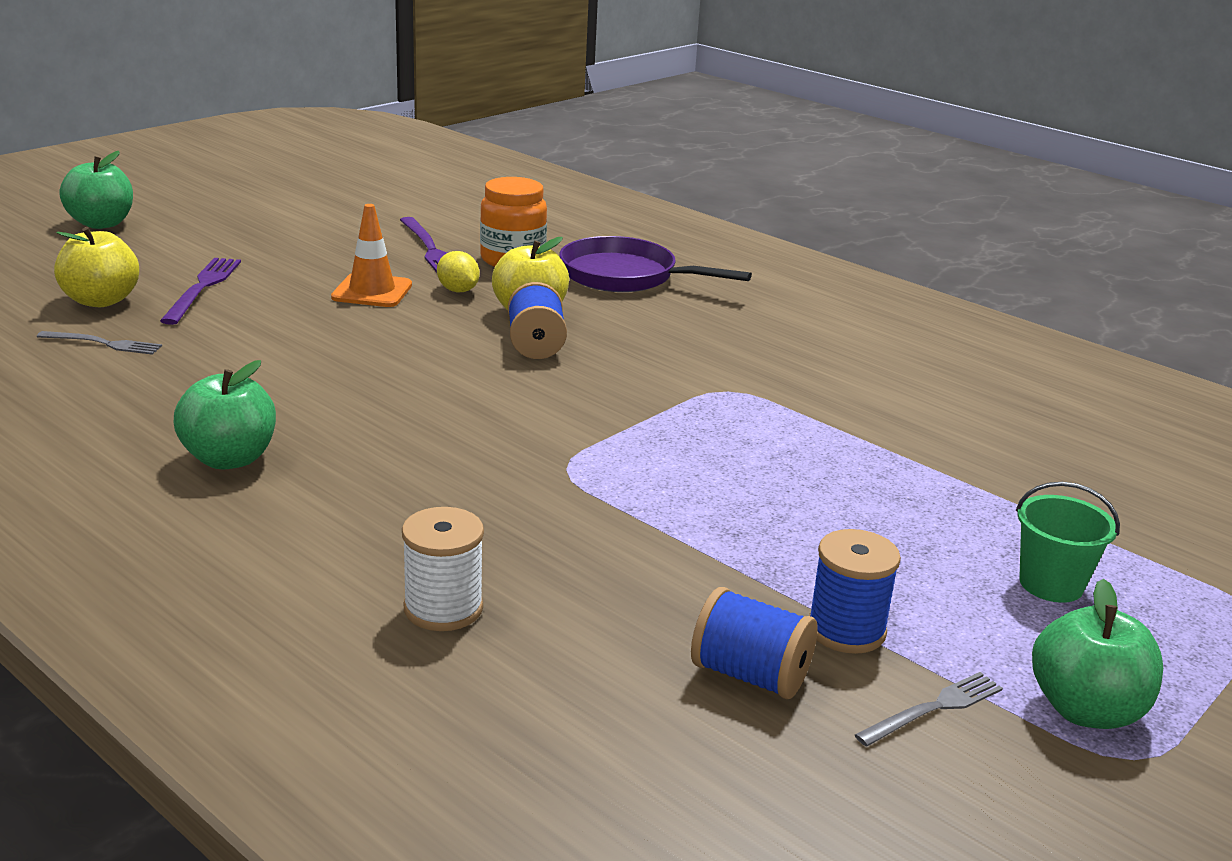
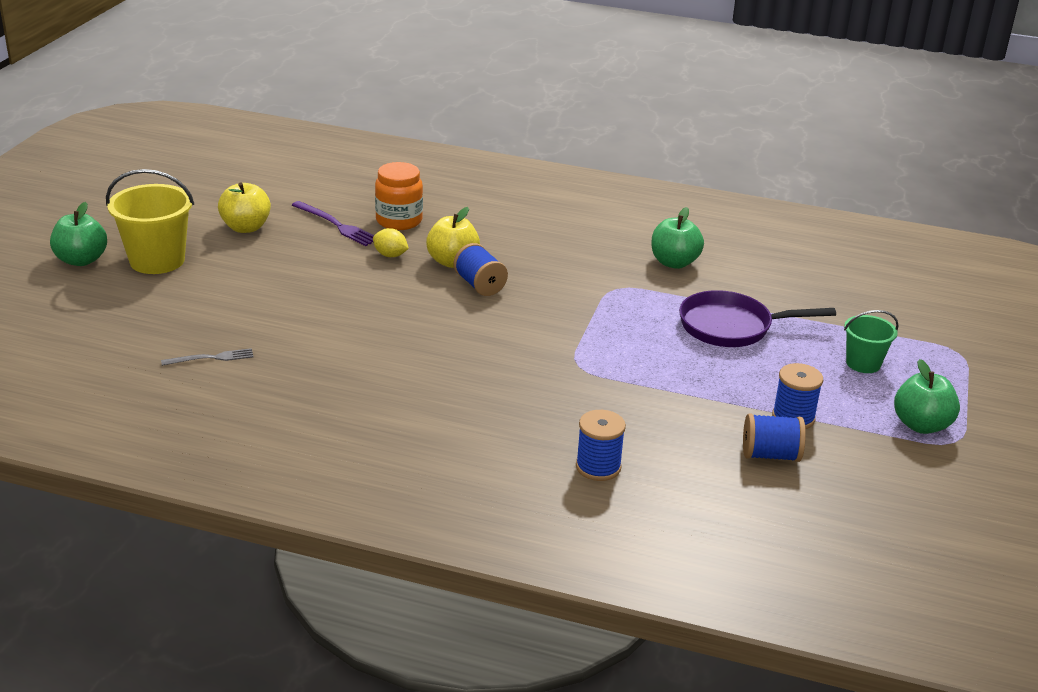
camera: 25 degrees left, 5 degrees up
yellow apple [54,227,139,307] -> yellow apple moved to [218,182,271,233]
purple fork [160,258,241,325] -> none
green apple [174,360,276,469] -> green apple moved to [651,207,704,269]
orange traffic cone [331,204,412,307] -> none
white spool [402,507,484,631] -> blue spool [576,410,626,481]
purple pan [559,236,752,292] -> purple pan moved to [679,290,836,347]
grey fork [855,672,1003,747] -> none
none -> yellow bucket [106,169,194,274]

